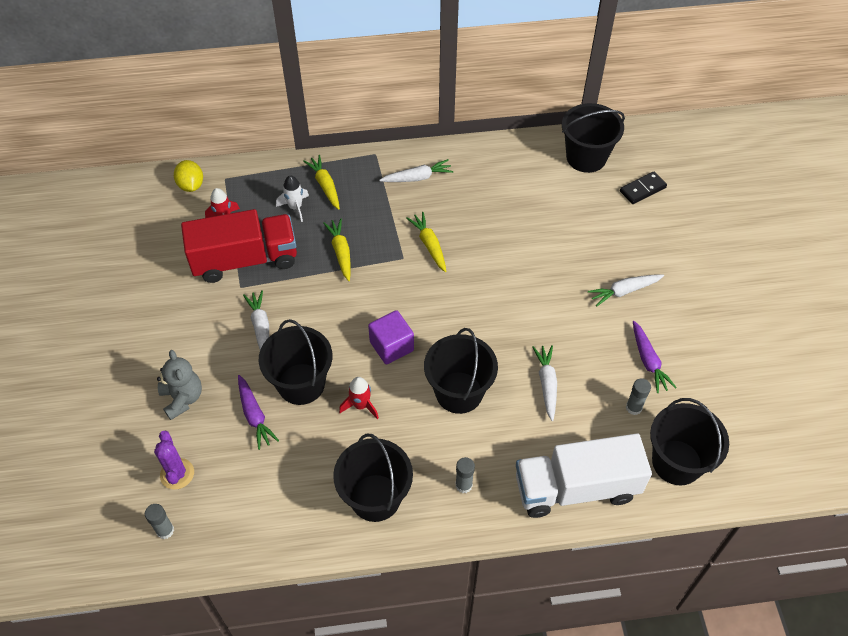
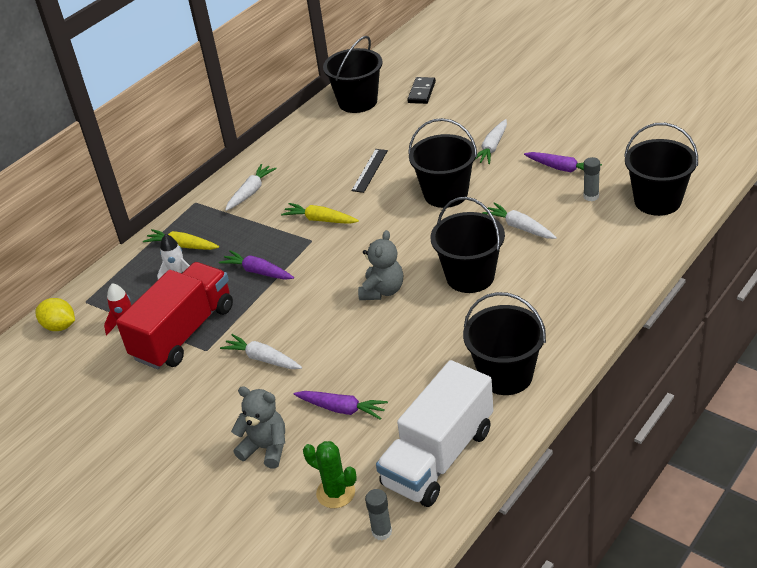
camera: 40 degrees left, 15 degrees down
purple cactus [154,430,194,490] -> green cactus [303,441,357,508]
black bucket [259,319,332,405] -> black bucket moved to [408,118,477,208]
yellow carrot [323,218,351,281] -> purple carrot [219,250,294,280]
red rocket [339,377,379,419] -> none
purple cube [368,310,414,364] -> grey teddy bear [358,230,403,300]
grey glue stick [455,457,475,493] -> none
white truck [516,434,652,518] -> white truck moved to [376,360,494,507]
none -> black ruler [351,149,388,193]

